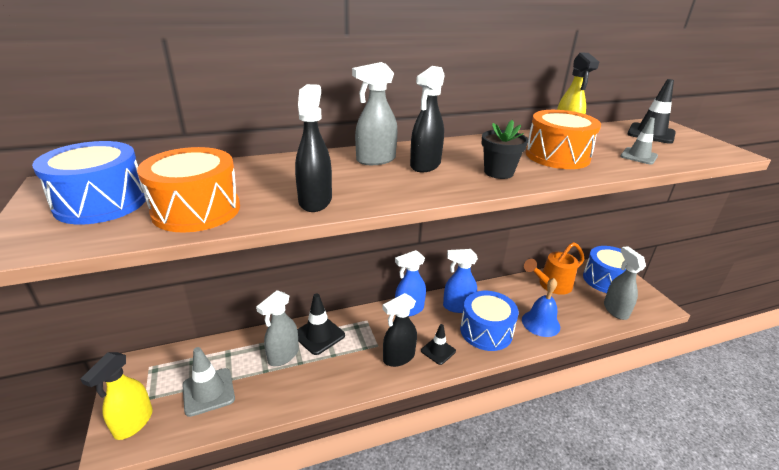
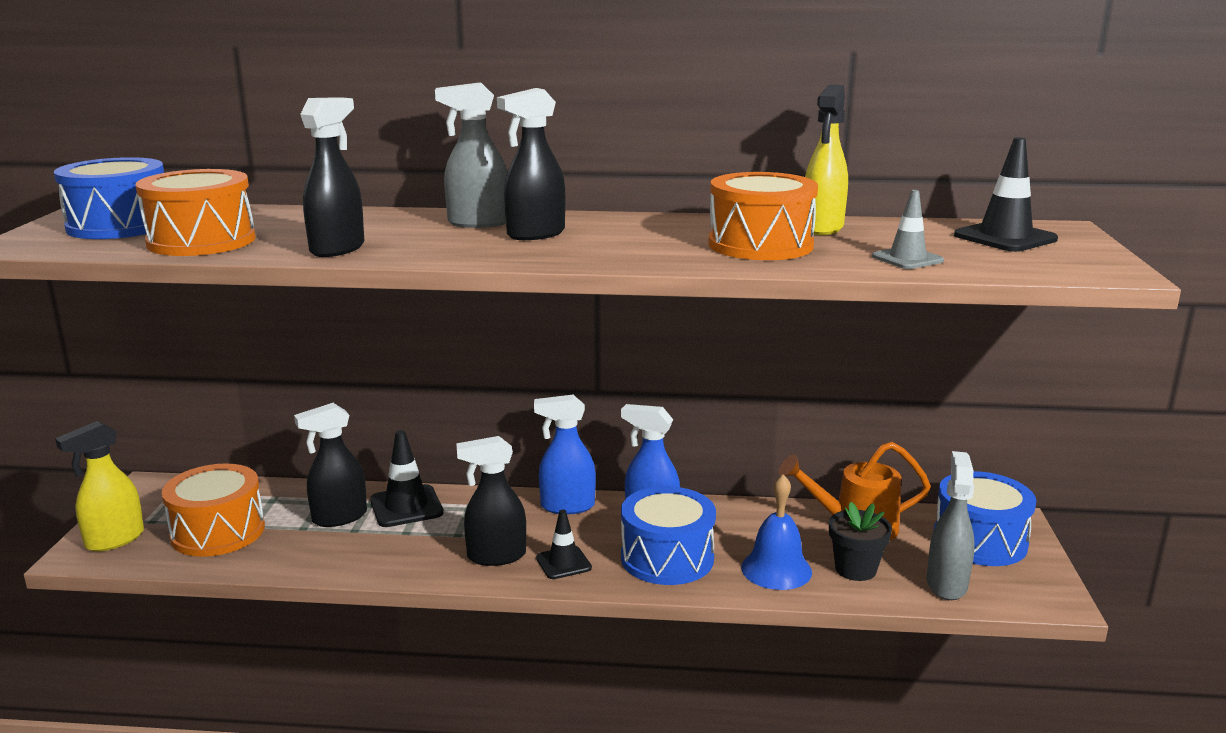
camera: 25 degrees right, 10 degrees down
grey traffic cone [182,347,235,417] -> orange drum [162,463,265,557]
grey spray bottle [256,290,299,366] -> black spray bottle [294,403,367,527]
black flower pot [482,120,529,179] -> black flower pot moved to [829,502,892,581]

